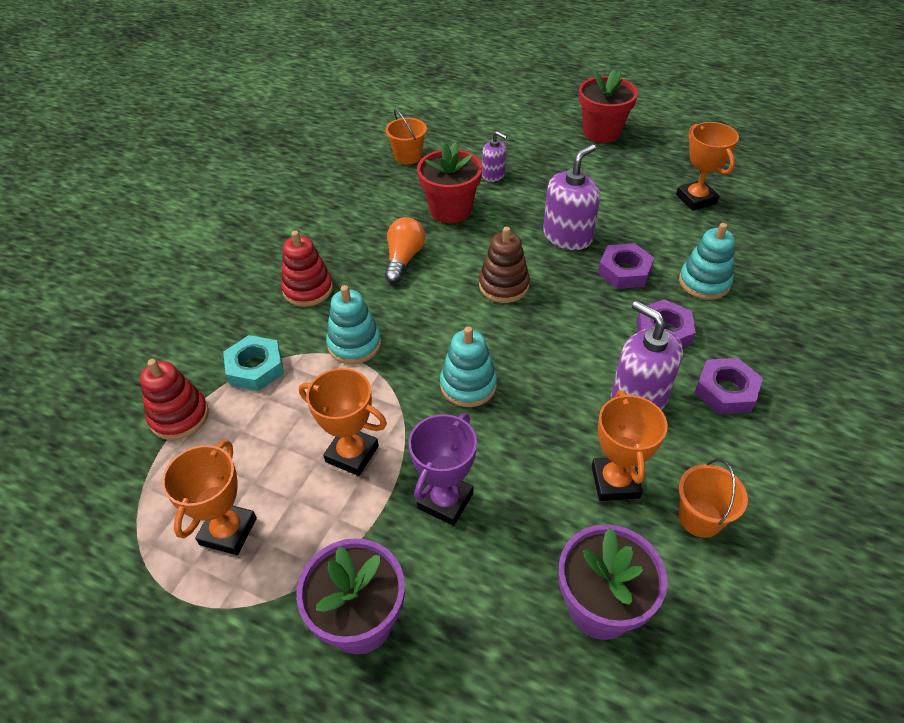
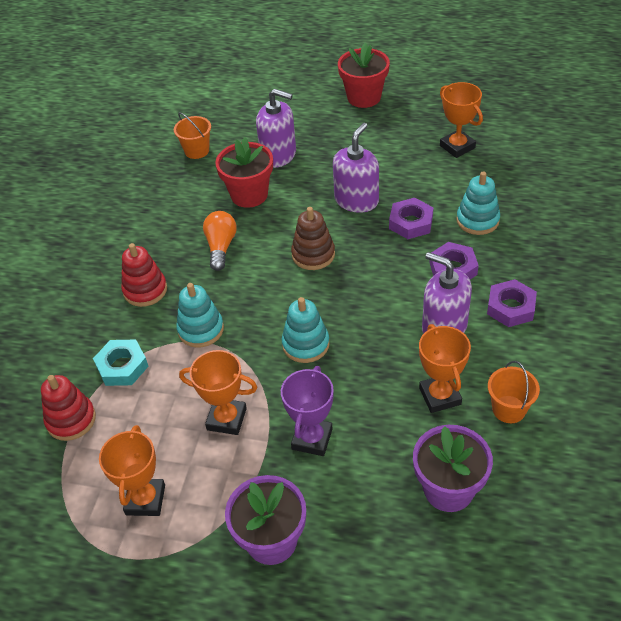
camera: 10 degrees left, 0 degrees up
purple soap dispenser [482,131,507,182] -> purple soap dispenser [256,89,296,168], size x1.76

